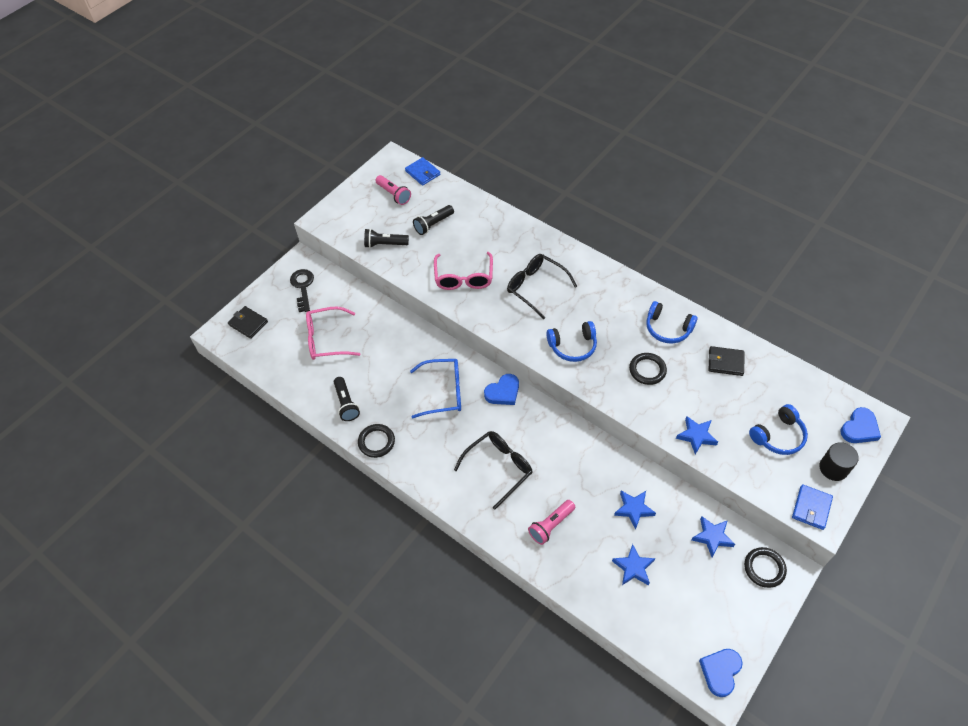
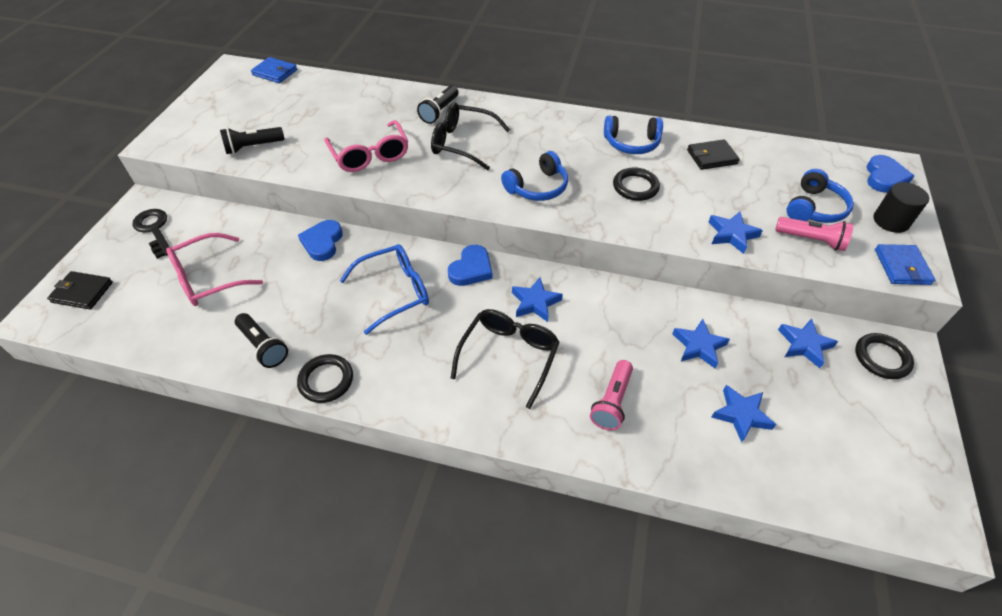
camera: 25 degrees left, 5 degrees down
pink flashlight [375,175,411,205] -> pink flashlight moved to [775,217,853,251]
black flashlight [413,205,454,235] -> black flashlight moved to [417,85,458,124]
blue heart [699,649,743,697] -> blue heart moved to [298,220,343,261]
none -> blue star [512,277,563,322]

